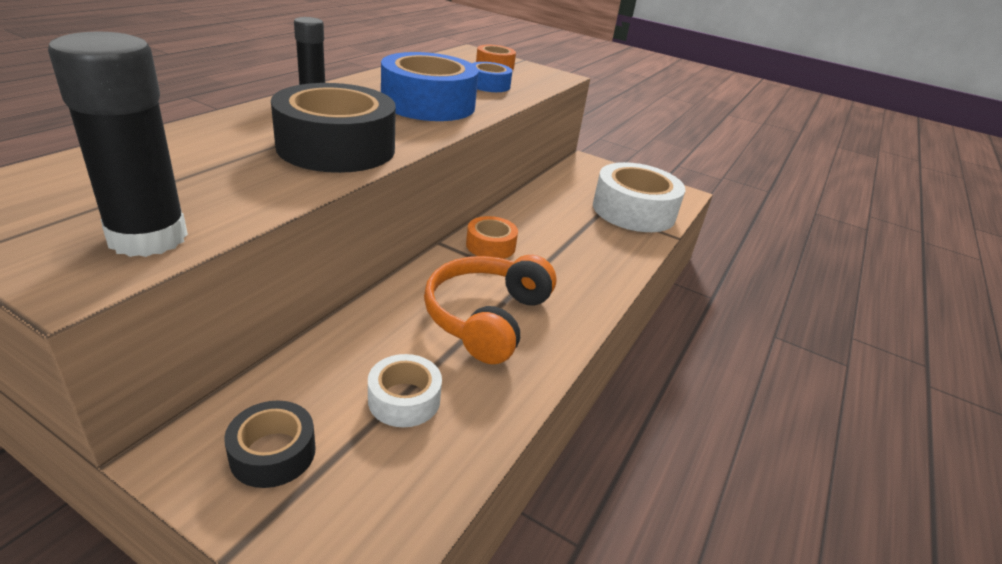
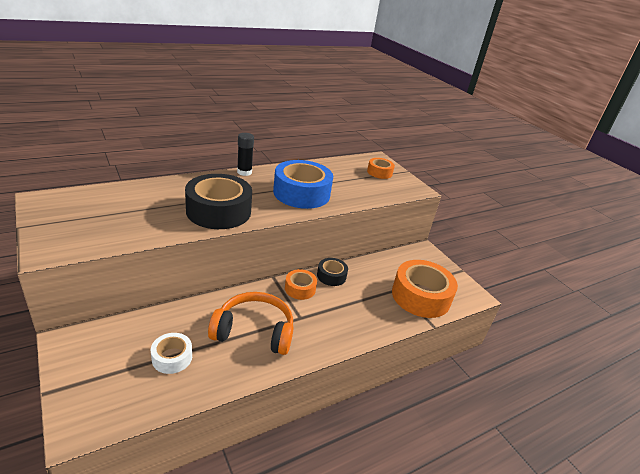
camera: 30 degrees right, 0 degrees up
black glue stick [48,32,188,257] -> none
black tape [224,401,315,488] -> black tape moved to [317,258,348,286]
orange headphones [424,255,557,364] -> orange headphones turned 45 degrees clockwise [208,292,294,355]
blue tape [472,62,512,92] -> none
white tape [593,162,685,232] -> orange tape [392,260,458,318]

